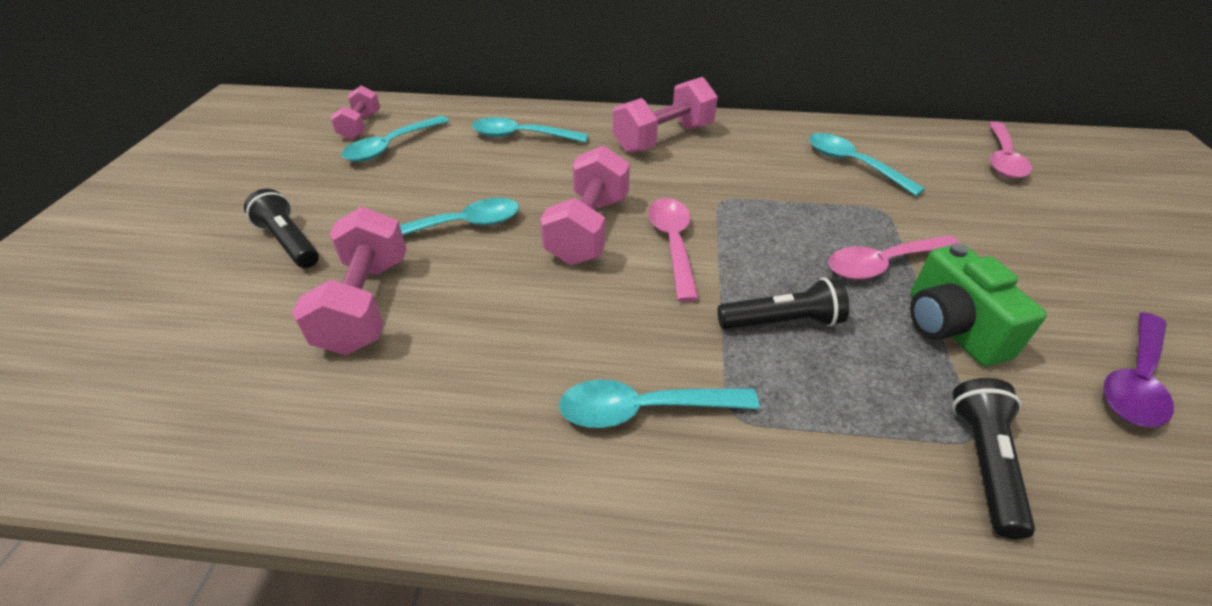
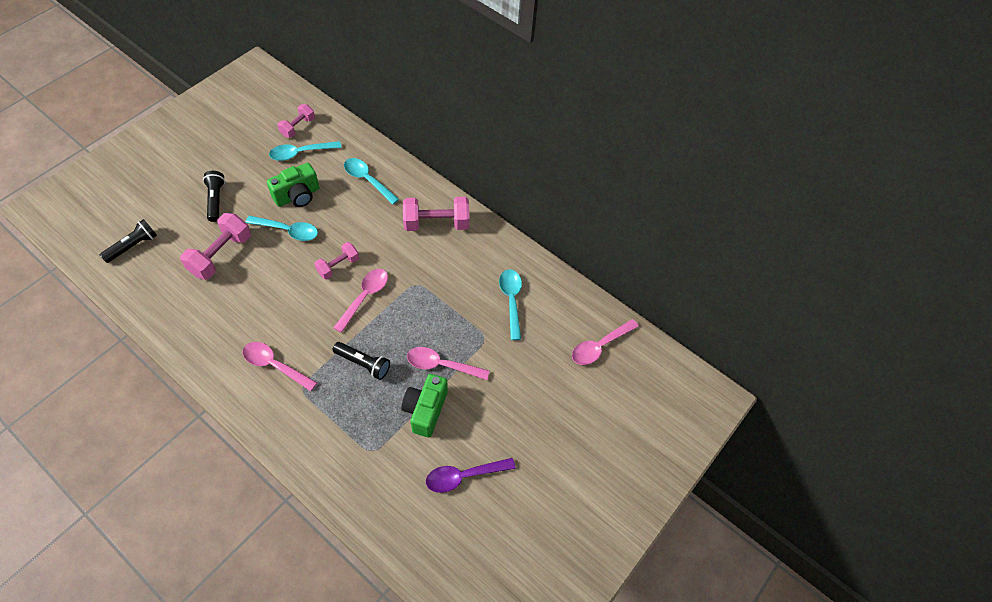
camera: 30 degrees right, 15 degrees up
pink dumbbell [540,145,630,265] -> pink dumbbell [315,242,359,279], size x0.61
turquoise spoon [559,379,759,428] -> pink spoon [243,342,317,392]
black flashlight [952,378,1035,539] -> black flashlight moved to [100,219,157,263]
none -> green camera [267,163,320,207]

